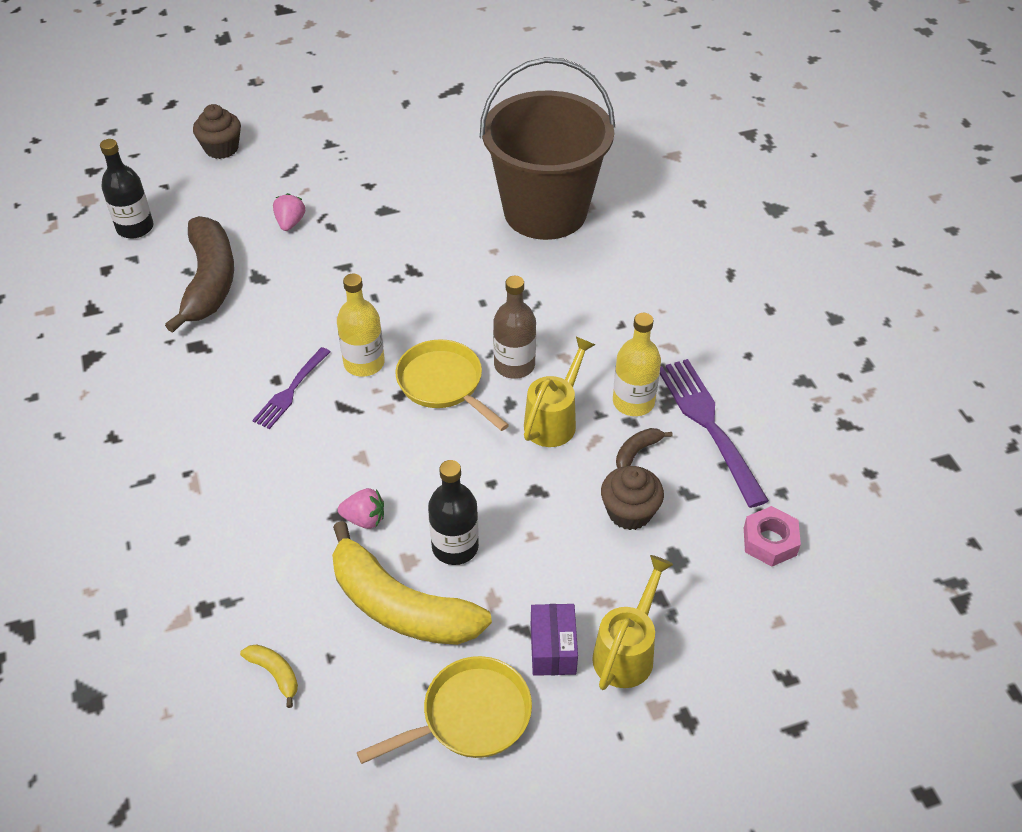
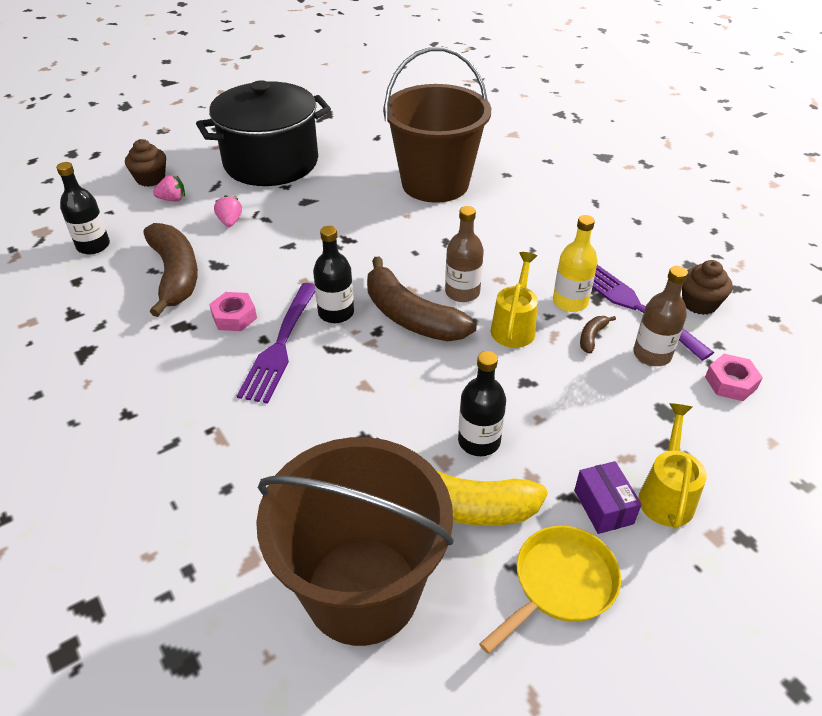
camera: 15 degrees left, 5 degrees down
yellow banana [240,644,298,708] -> brown bucket [256,437,454,646]
purple fork [252,347,330,429] -> purple fork [237,283,315,404], size x1.67
yellow bottle [337,274,385,377] -> black bottle [313,226,354,323]
pink strawberry [338,488,384,529] -> pink strawberry moved to [153,175,185,201]
yellow pan [396,339,509,431] -> brown banana [367,256,476,341]
brown cupcake [601,466,664,530] -> brown cupcake moved to [682,260,733,315]
none -> black pot [196,80,331,186]
none -> pink nut [209,292,257,331]
none -> brown bottle [633,266,688,366]

